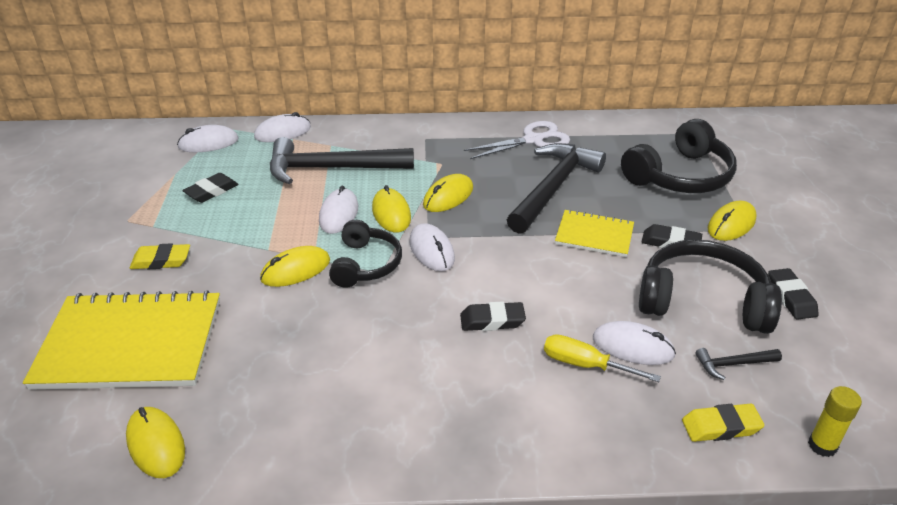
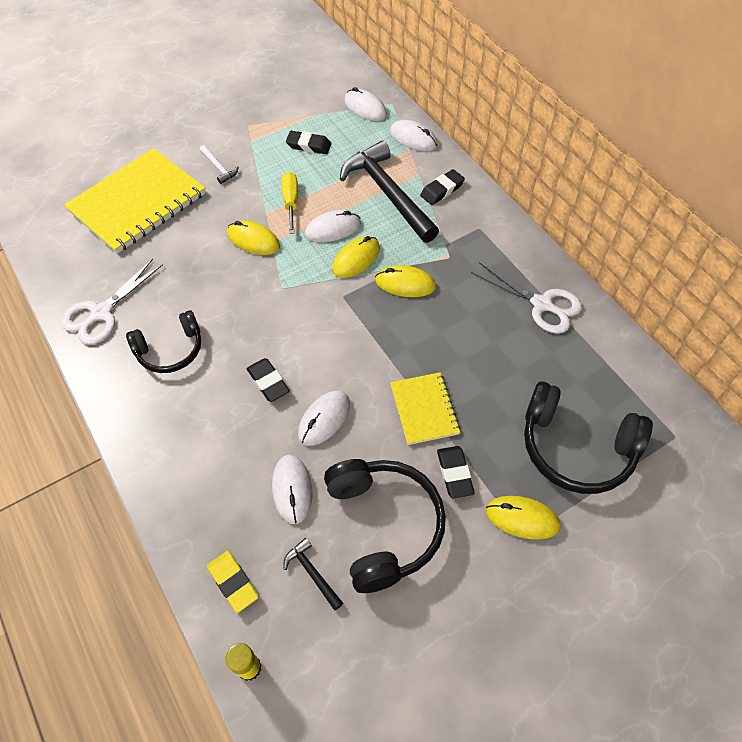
camera: 60 degrees right, 20 degrees up
yellow notebook [23,290,220,390] -> yellow notebook turned 75 degrees clockwise [64,148,206,254]
yellow mouse [126,407,185,478] -> none
yellow eraser [130,243,190,269] -> white hammer [200,145,238,184]
black headphones [329,220,402,288] -> black headphones moved to [126,310,201,373]
white mouse [410,223,455,271] -> white mouse moved to [298,391,350,446]
black hammer [507,143,606,234] -> none
yellow screwdriver [544,334,661,382] -> yellow screwdriver moved to [281,172,298,234]
black eraser [768,268,819,320] -> black eraser moved to [420,169,465,205]
none -> white scissors [61,259,163,345]

